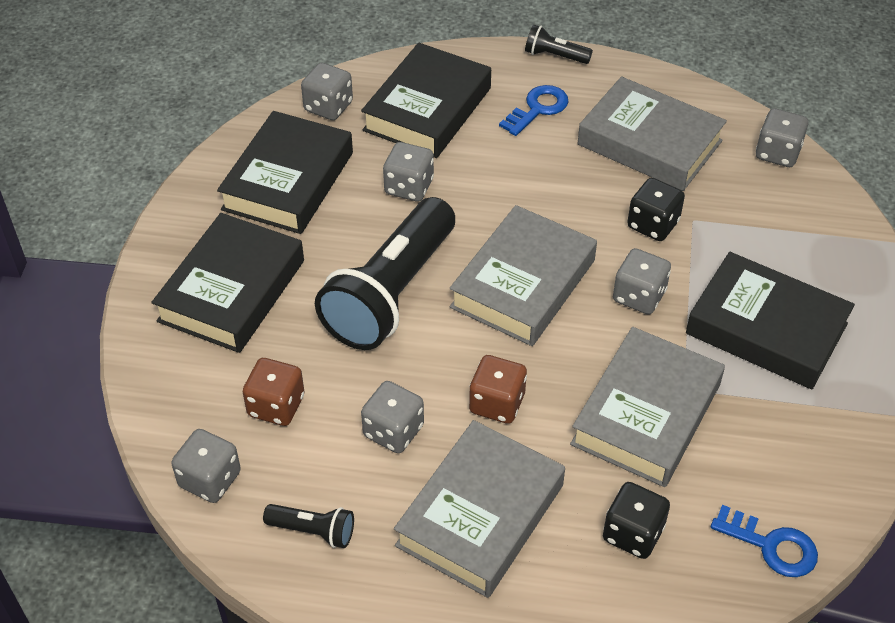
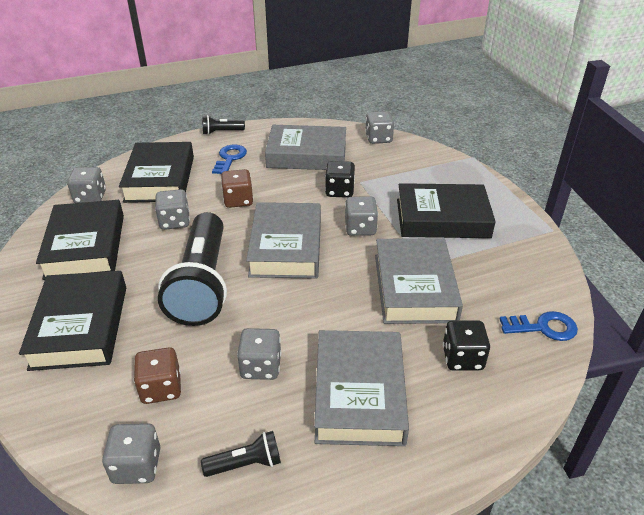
camera: 30 degrees left, 10 degrees down
brown dice [469,355,527,424] -> brown dice moved to [221,169,253,208]

